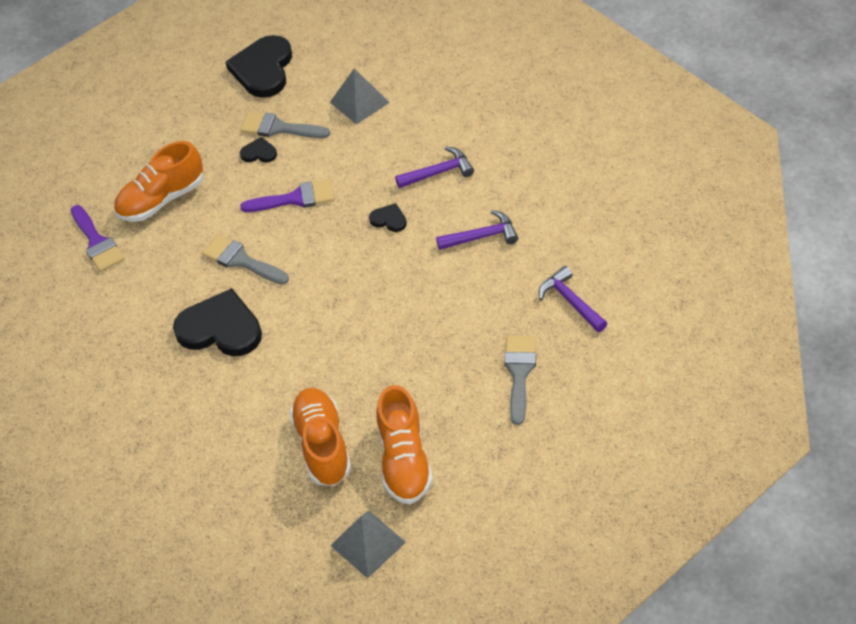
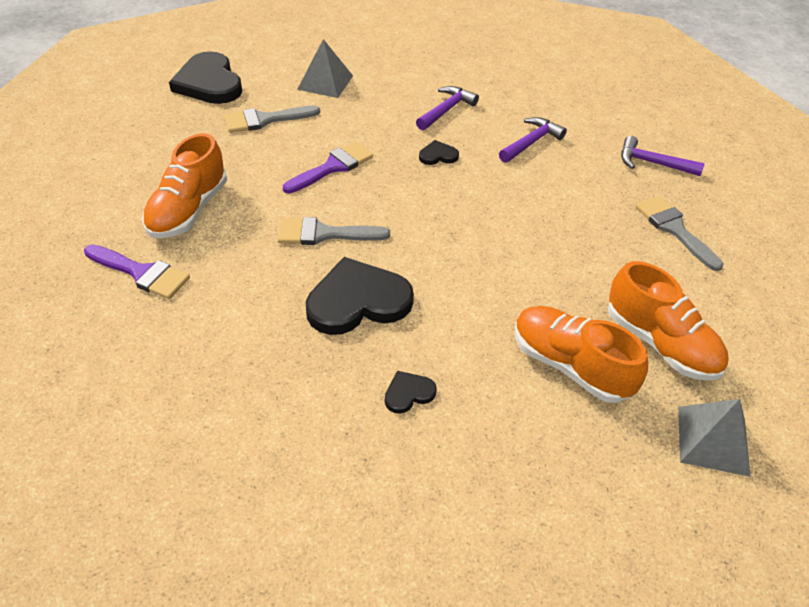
camera: 40 degrees left, 5 degrees down
black heart [240,137,277,163] -> black heart moved to [385,371,437,414]

